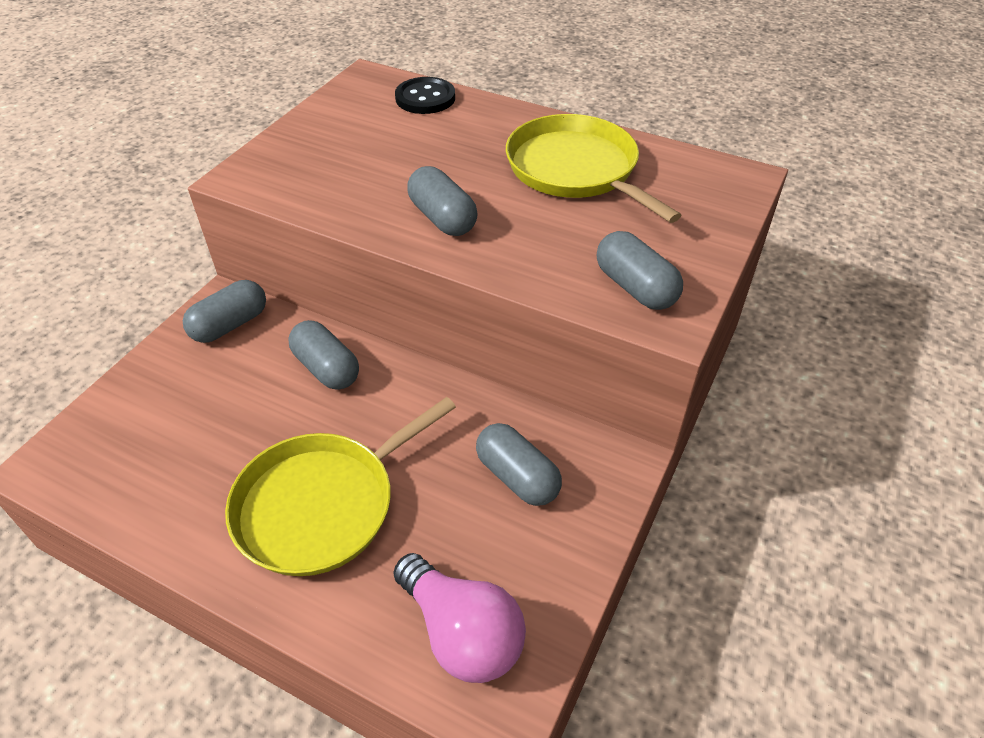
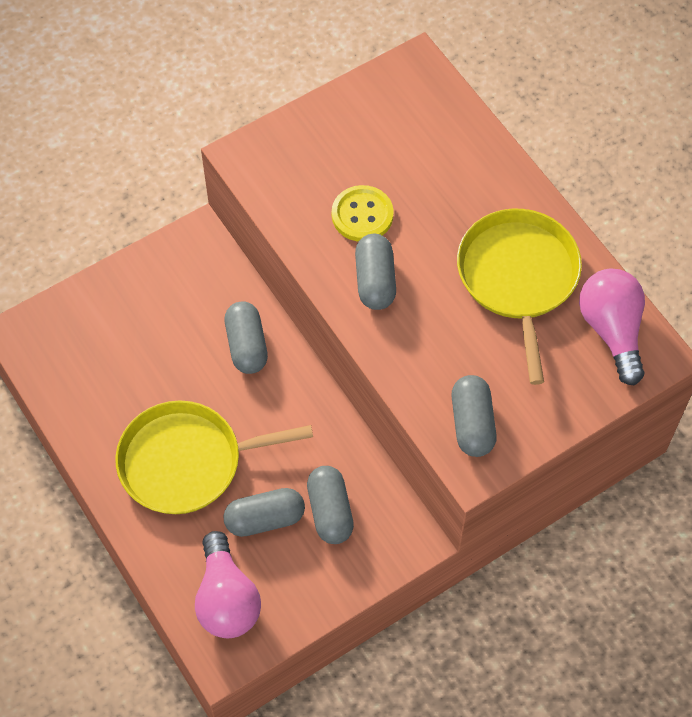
camera: 30 degrees right, 15 degrees up
grey capsule [183,280,266,343] -> grey capsule moved to [223,488,305,537]
black button [395,77,455,114] -> none
none -> yellow button [332,185,394,242]
none -> pink light bulb [579,269,645,386]

